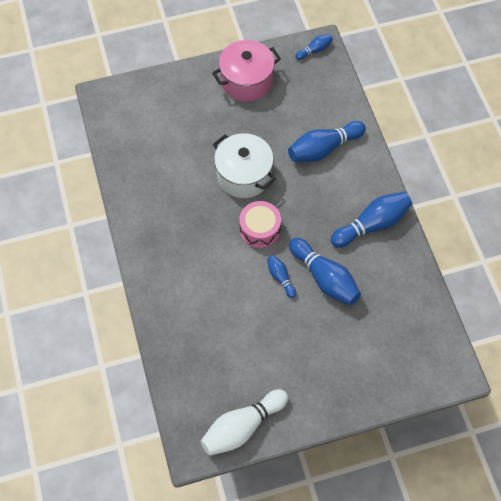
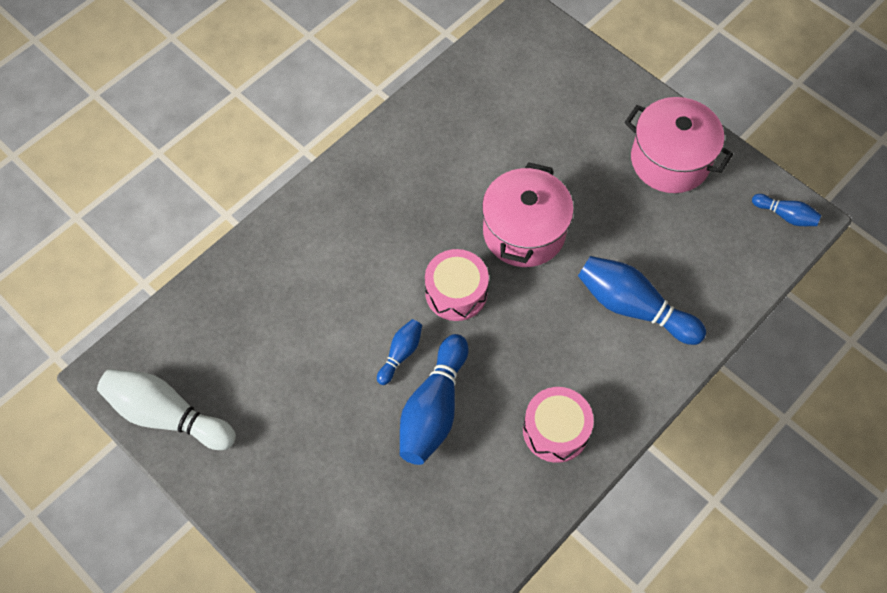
camera: 60 degrees right, 0 degrees up
white pot [213,133,276,198] -> pink pot [482,162,574,267]
blue bowling pin [330,192,412,248] -> pink drum [523,387,594,463]

